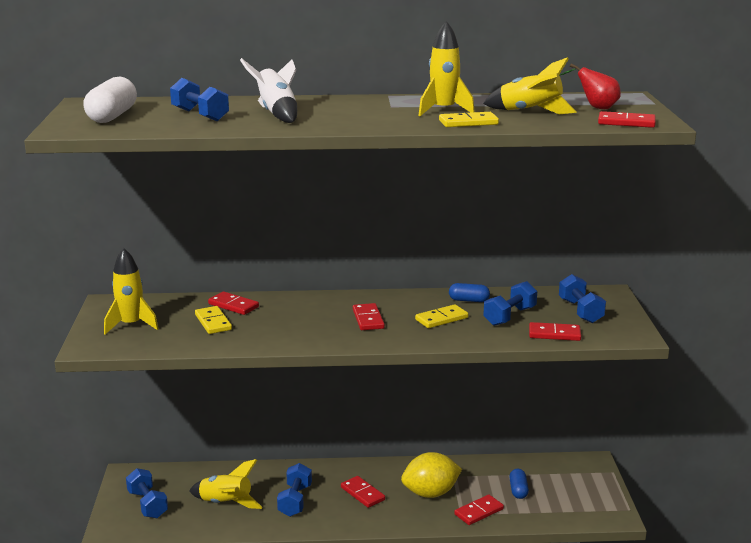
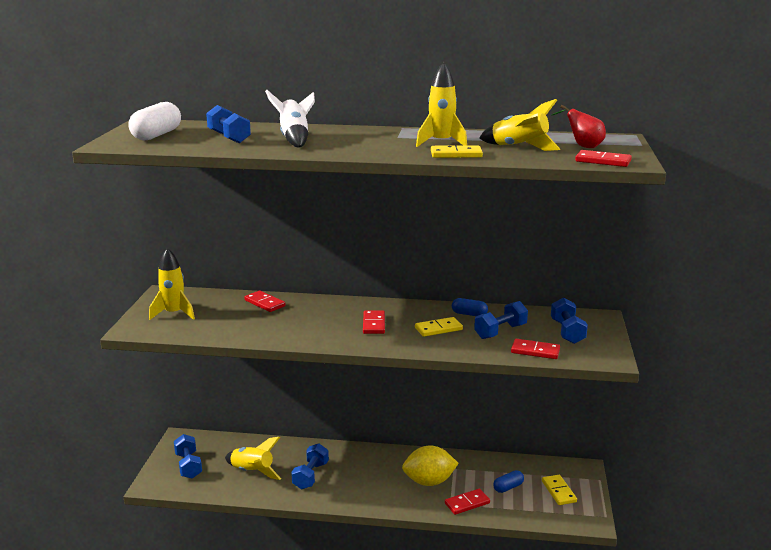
camera: 10 degrees right, 0 degrees up
yellow domino [195,306,232,334] -> yellow domino moved to [542,475,577,505]
red domino [341,476,385,508] -> none
blue capsule [509,469,529,499] -> blue capsule turned 45 degrees clockwise [493,470,524,493]

